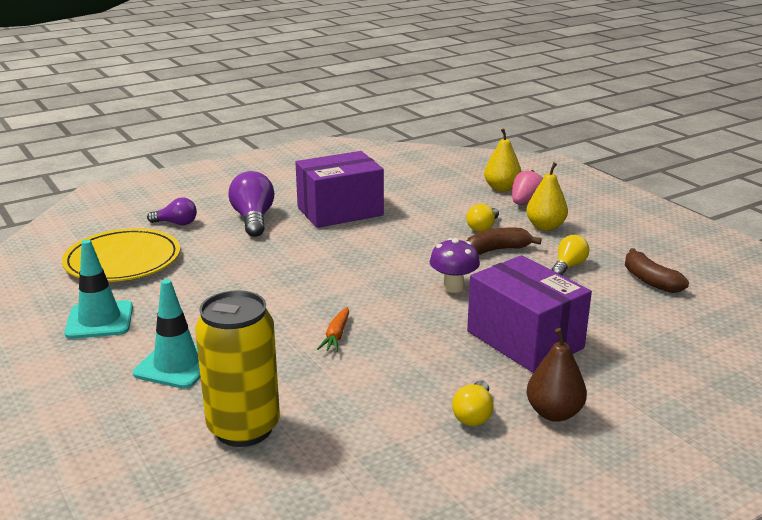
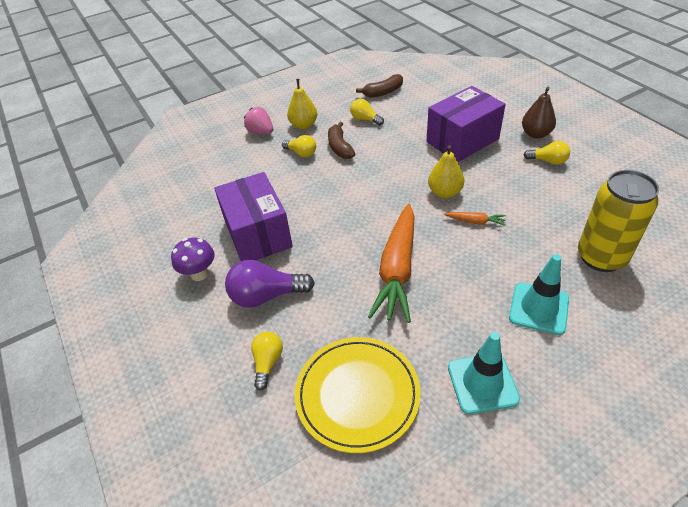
camera: 85 degrees left, 20 degrees up
purple light bulb [147,197,197,225] -> yellow light bulb [251,332,283,390]
purple mushroom [430,238,480,293] -> purple mushroom moved to [171,237,215,281]
yellow pear [484,129,522,192] -> yellow pear moved to [428,145,464,198]
none -> orange carrot [368,204,415,323]

